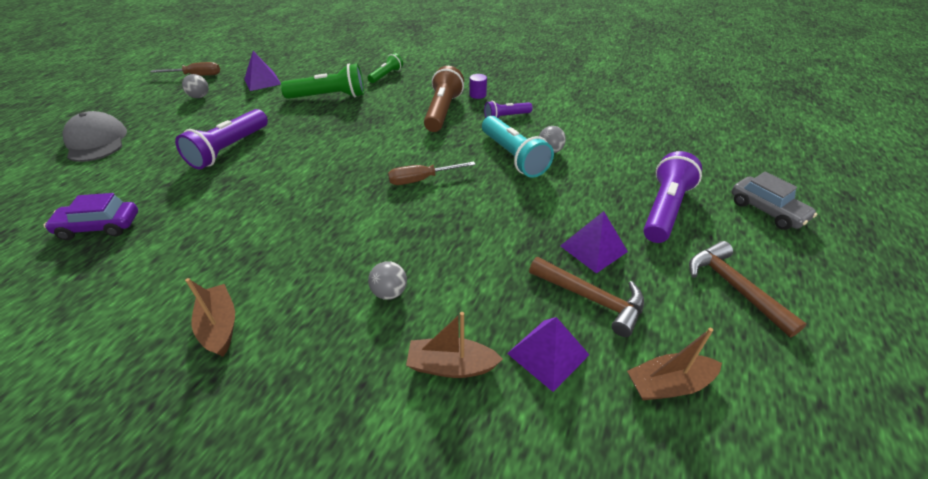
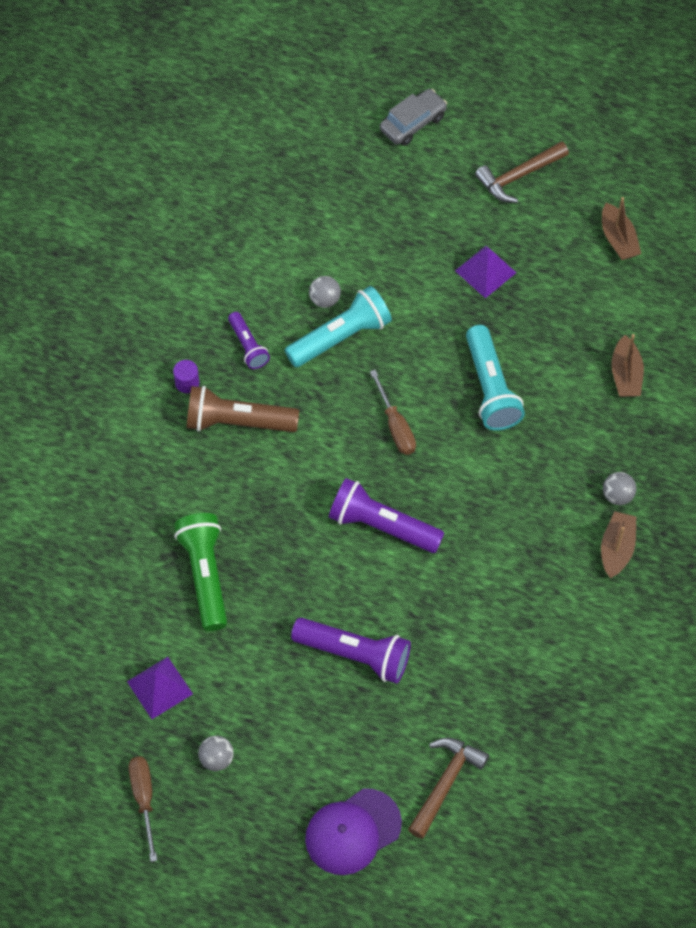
camera: 95 degrees left, 20 degrees up
purple car [44,193,138,240] -> none
grey cap [62,111,127,162] -> purple cap [305,788,402,875]
brown boat [185,278,235,357] -> brown boat turned 135 degrees clockwise [601,511,636,578]
green flashlight [368,53,403,83] -> none
grey ball [368,261,407,300] -> grey ball moved to [603,472,636,505]
purple pyramid [507,317,589,392] -> none
brown hammer [529,257,644,337] -> brown hammer moved to [408,738,489,839]
purple flashlight [643,151,702,243] -> purple flashlight moved to [329,478,444,553]
none -> turquoise flashlight [466,325,525,431]

